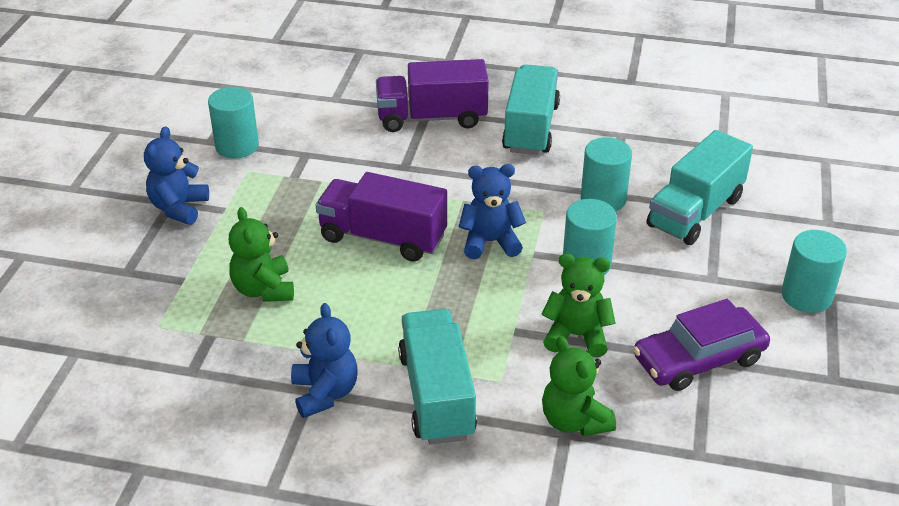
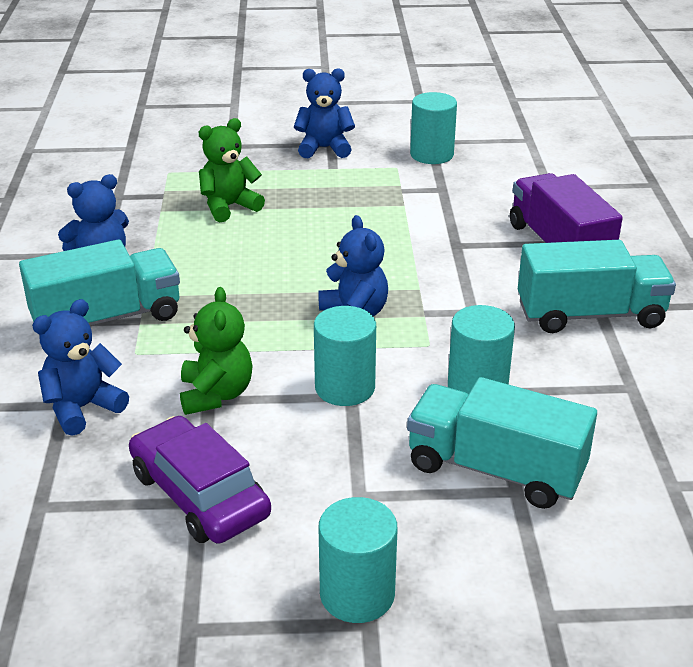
camera: 75 degrees right, 5 degrees down
purple truck [316,172,447,262] -> none
green teddy bear [542,336,616,436] -> blue teddy bear [32,299,129,436]

